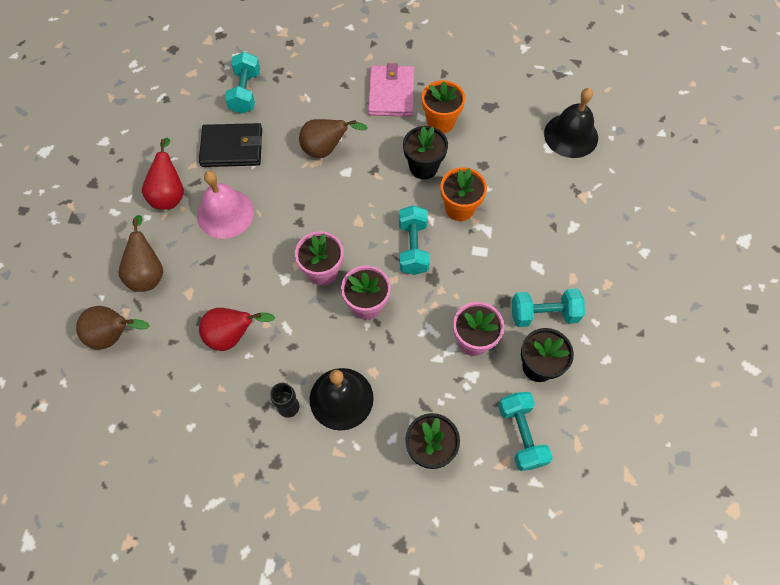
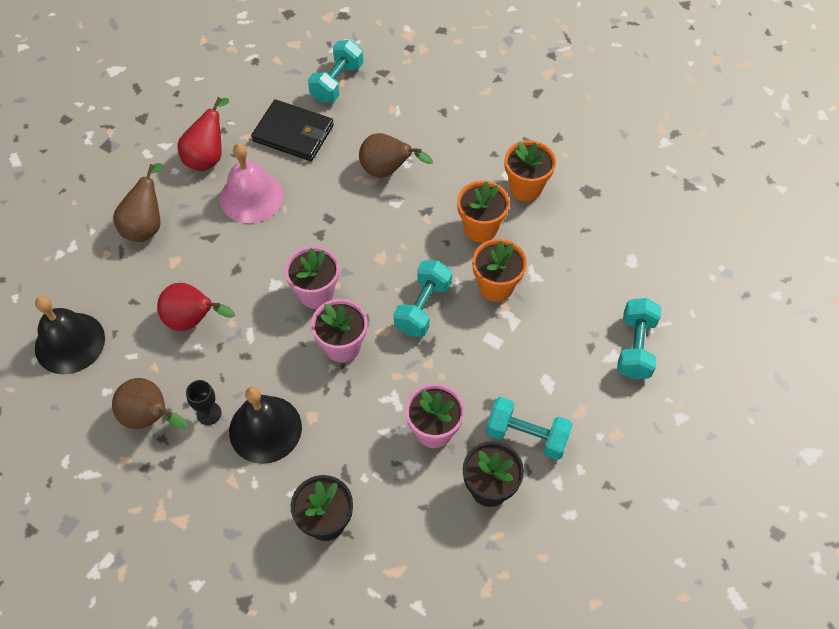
camera: 25 degrees right, 5 degrees down
brown pear [76,306,150,350] -> brown pear moved to [112,378,187,429]
pink wallet [368,63,414,117] -> none
black flower pot [403,126,448,179] -> orange flower pot [457,181,510,242]
turquoise dumbbell [498,392,553,471] -> turquoise dumbbell moved to [617,298,662,379]
black bell [544,88,598,158] -> black bell moved to [35,296,105,374]

